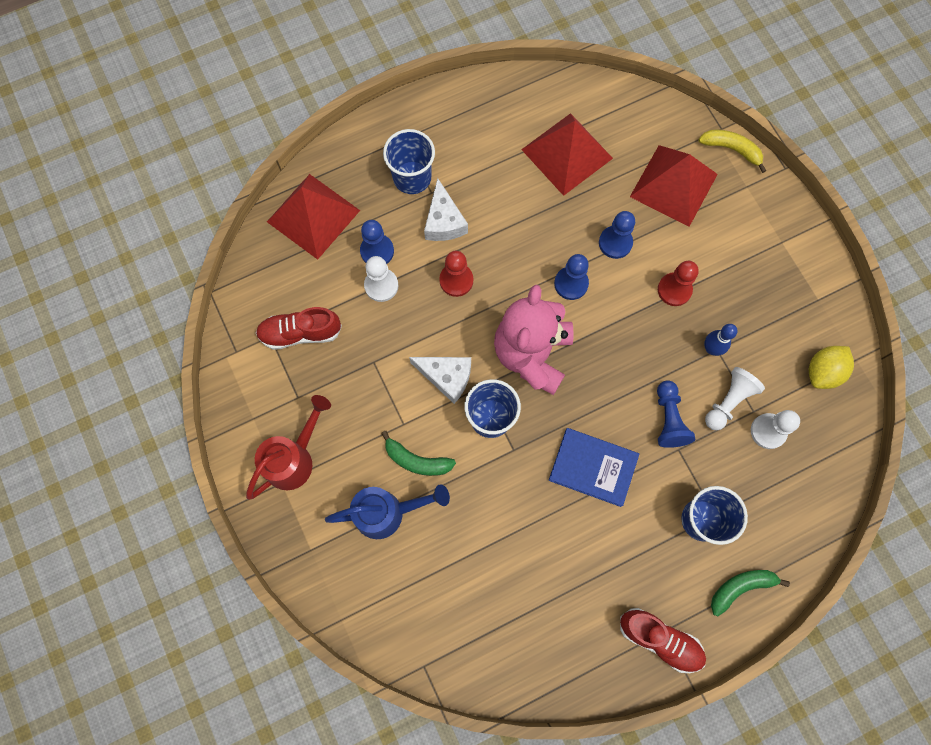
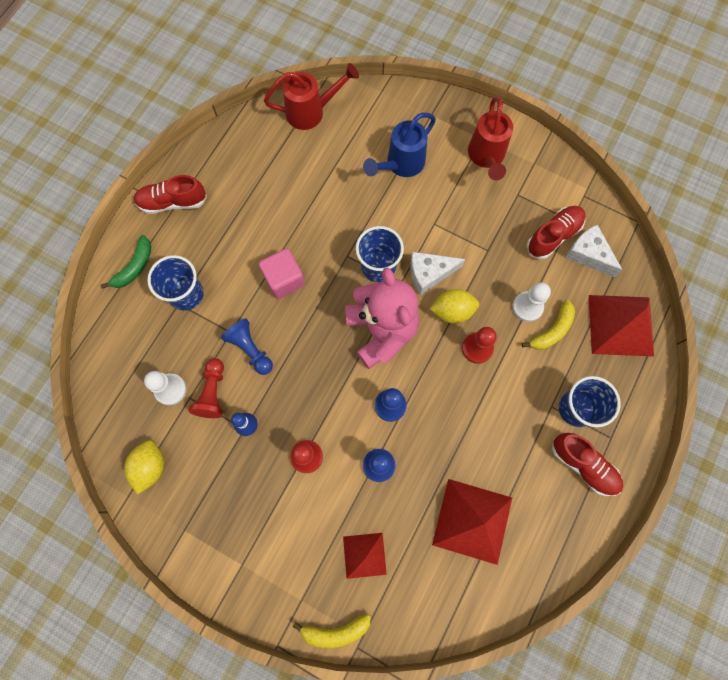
camera: 145 degrees right, 0 degrees up
blue pawn [360,220,394,264] -> yellow banana [522,300,575,350]
green banana [381,431,456,476] -> none
white cheese [424,178,468,241] -> white cheese moved to [565,225,623,277]
blue book [549,428,639,507] -> pink cube [259,249,305,299]
red pyramid [630,145,718,227] -> red pyramid [343,533,387,579], size x0.59
white pawn [705,367,765,430] -> red pawn [189,358,224,418]
none -> red watering can [264,63,359,130]
none -> yellow lemon [430,289,479,323]
none -> red shoe [552,433,623,496]

